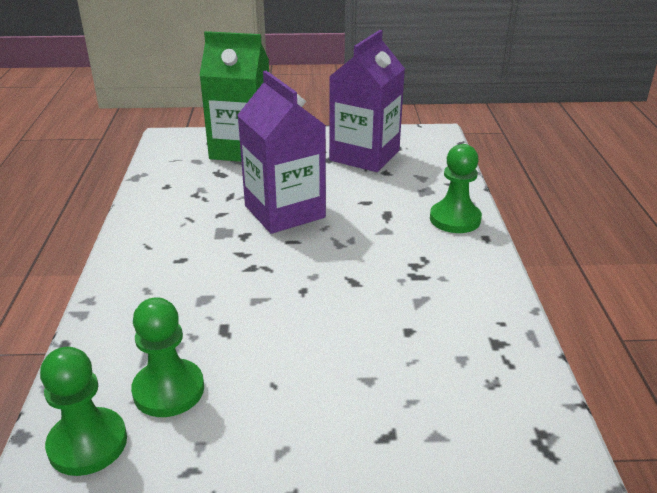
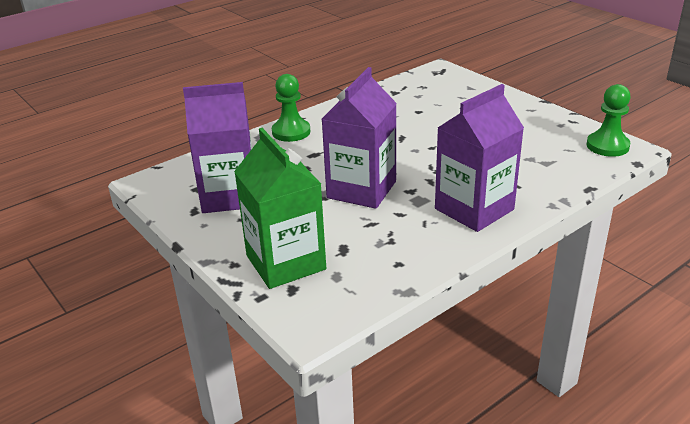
camera: 125 degrees left, 0 degrees up
green pawn [131,297,204,417] -> none
none -> purple carton [435,84,524,232]

